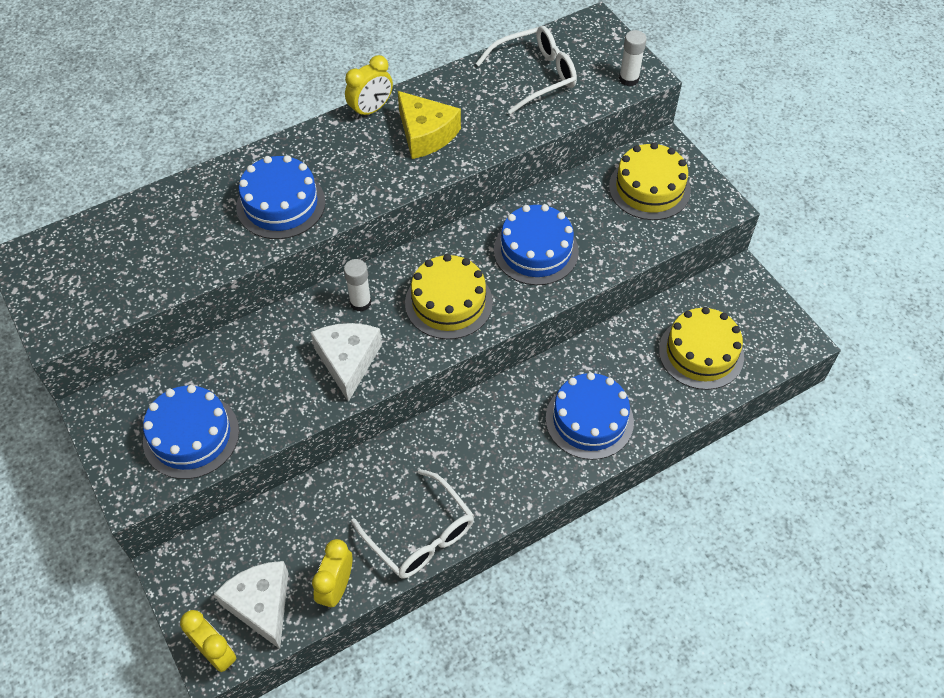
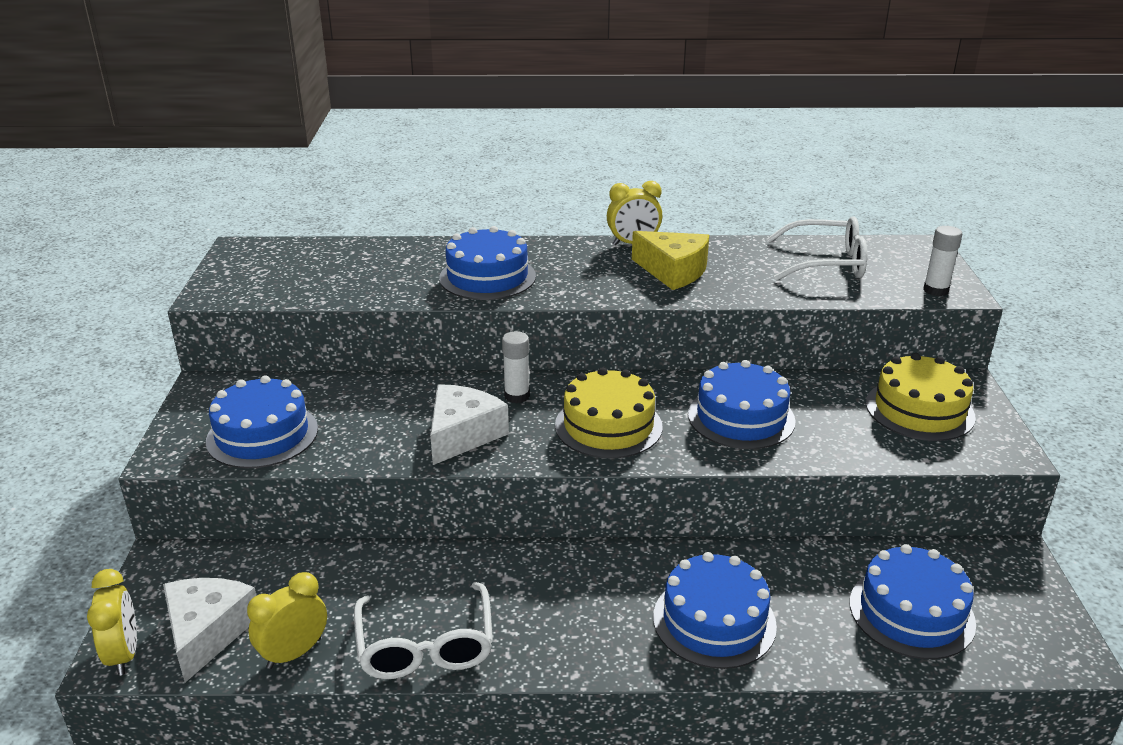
camera: 30 degrees right, 25 degrees down
yellow cheese [398,91,461,159] -> yellow cheese turned 45 degrees counterclockwise [632,231,709,290]
yellow cake [659,307,744,390] -> blue cake [850,544,976,659]

